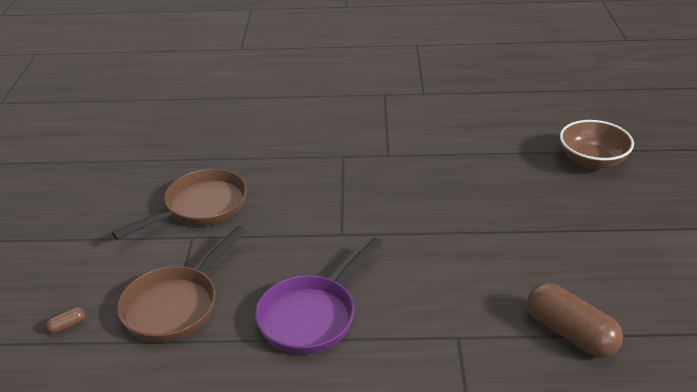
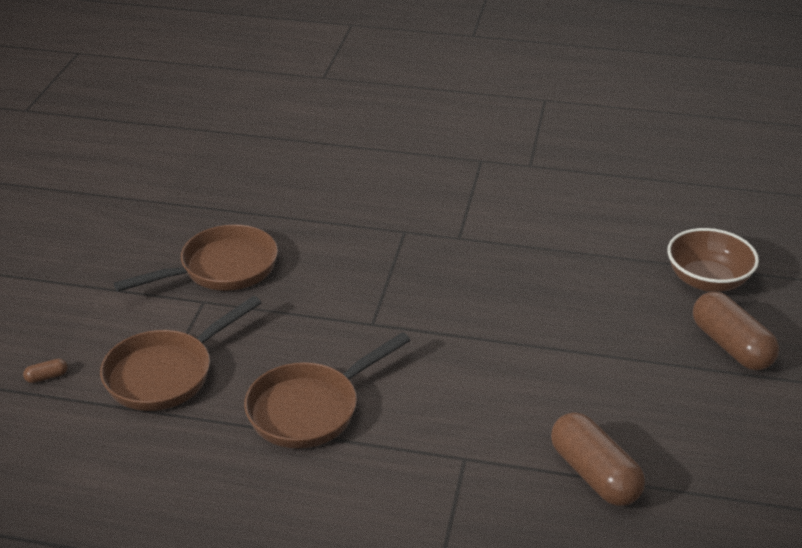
camera: 10 degrees right, 0 degrees up
purple pan [255,237,383,354] -> brown pan [244,332,410,448]
none -> brown capsule [693,291,779,370]

